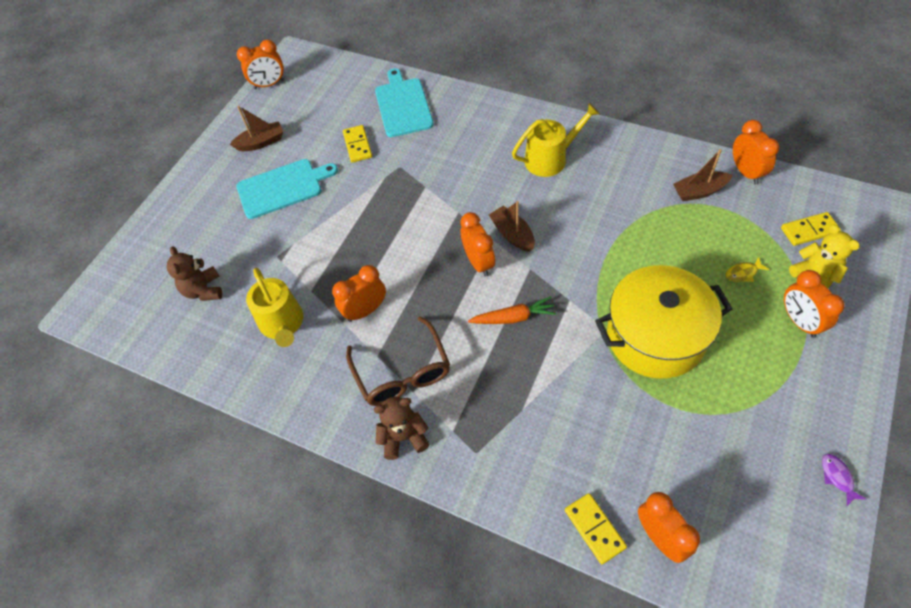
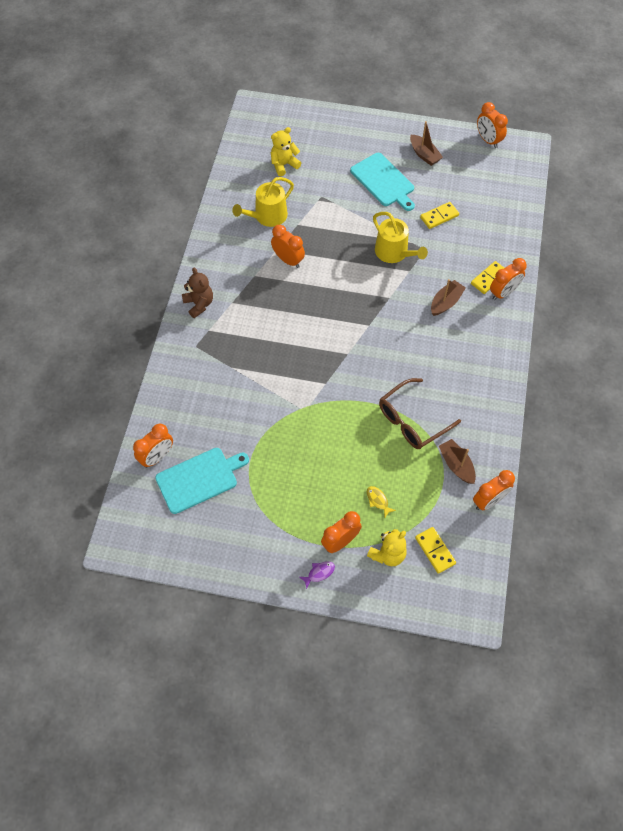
camera: 70 degrees right, 5 degrees up
brown teddy bear [167,246,222,301] -> yellow teddy bear [271,127,301,176]
brown glasses [346,316,450,406] -> brown glasses moved to [379,378,461,449]
turquoise cutting board [375,68,434,137] -> turquoise cutting board moved to [155,448,249,514]
orange clock [460,212,495,277] -> orange clock moved to [490,258,527,300]
orange carrot [468,296,557,324] -> none
brown boat [489,201,535,252] -> brown boat moved to [431,279,466,316]
yellow watering can [512,103,600,177] -> yellow watering can moved to [373,212,428,263]
yellow domino [565,493,627,564] -> yellow domino moved to [471,261,504,294]
yellow pot [595,265,732,379] -> none
purple fish [822,454,866,506] -> purple fish moved to [299,561,335,589]

